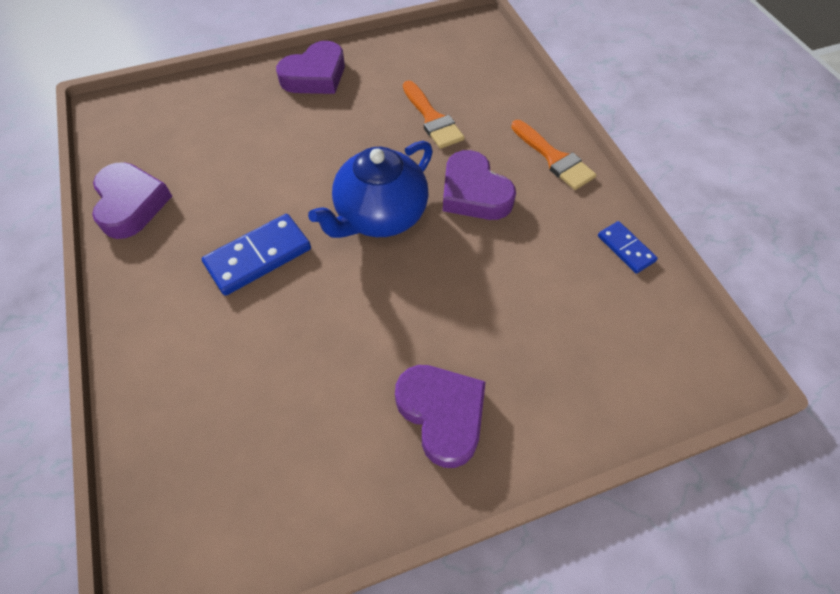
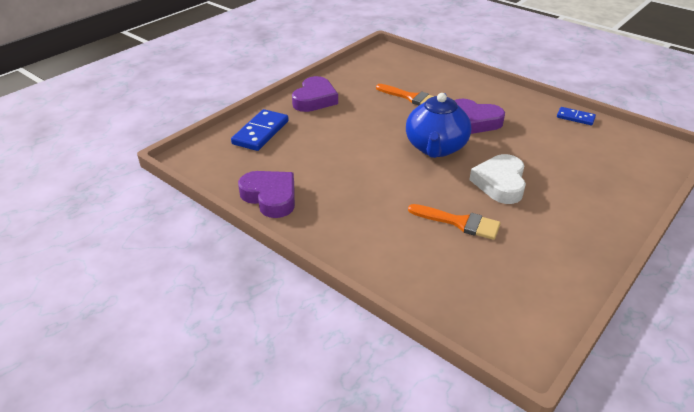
camera: 30 degrees left, 20 degrees down
blue domino [202,214,311,296] -> blue domino moved to [231,109,289,151]
purple heart [395,365,486,468] -> none
orange brush [511,120,596,190] -> orange brush moved to [408,204,501,240]
none -> white heart [469,154,526,204]

